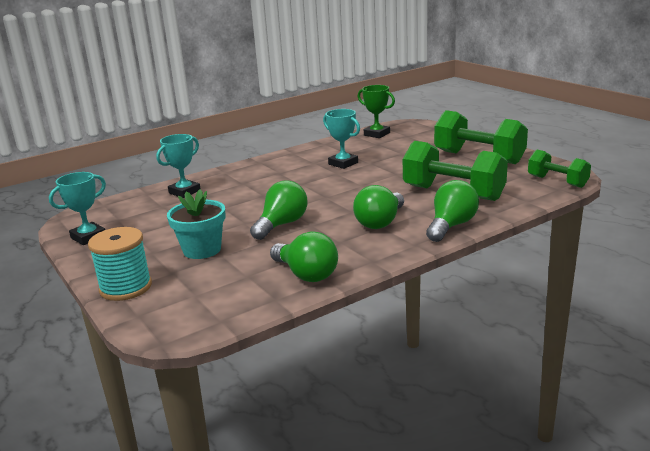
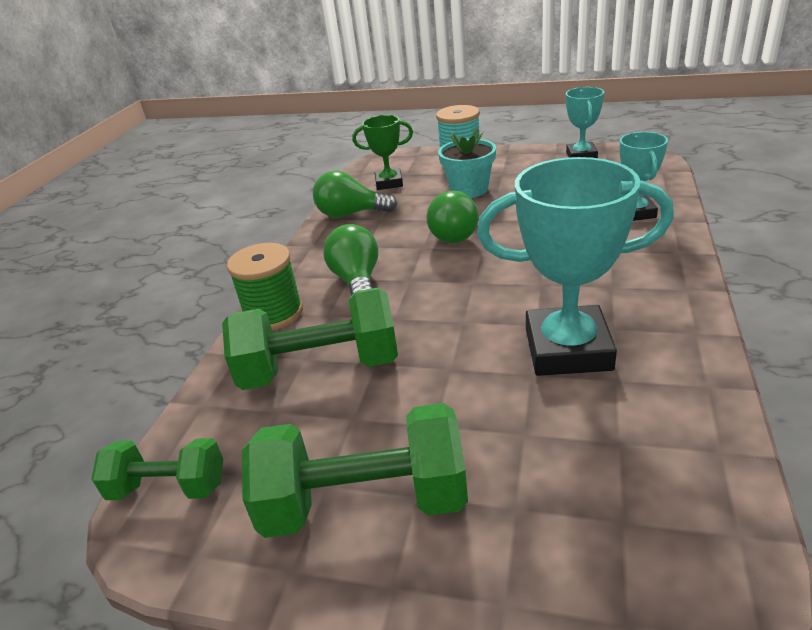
camera: 140 degrees right, 10 degrees up
turquoise trophy [323,109,360,169] -> turquoise trophy [477,157,674,376], size x1.80
green trophy [358,85,395,138] -> green trophy moved to [352,115,413,190]
green light bulb [426,180,479,242] -> green spool [227,243,303,330]

